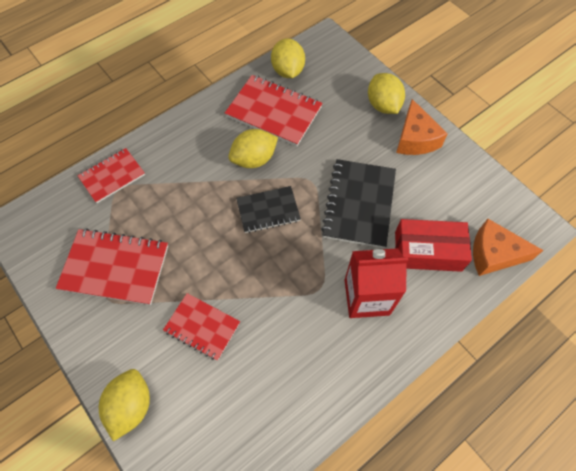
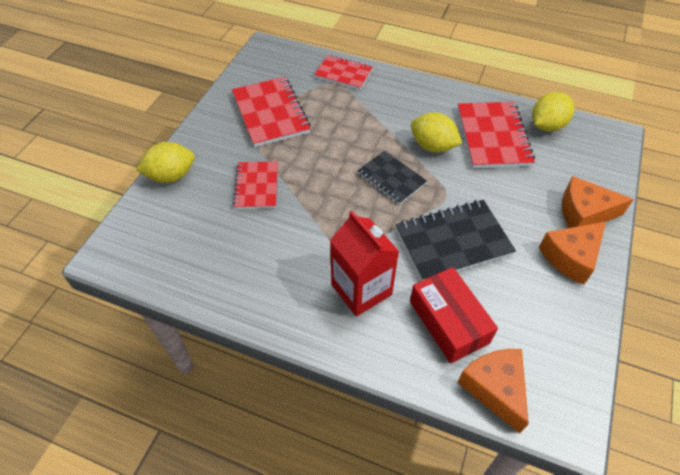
camera: 60 degrees right, 10 degrees down
yellow lemon [368,73,405,114] -> orange cheese [562,176,634,228]

